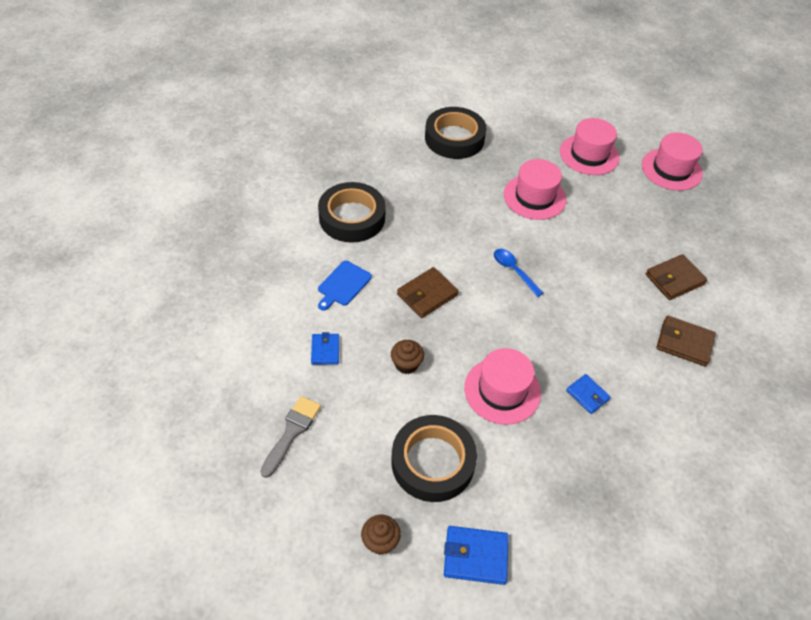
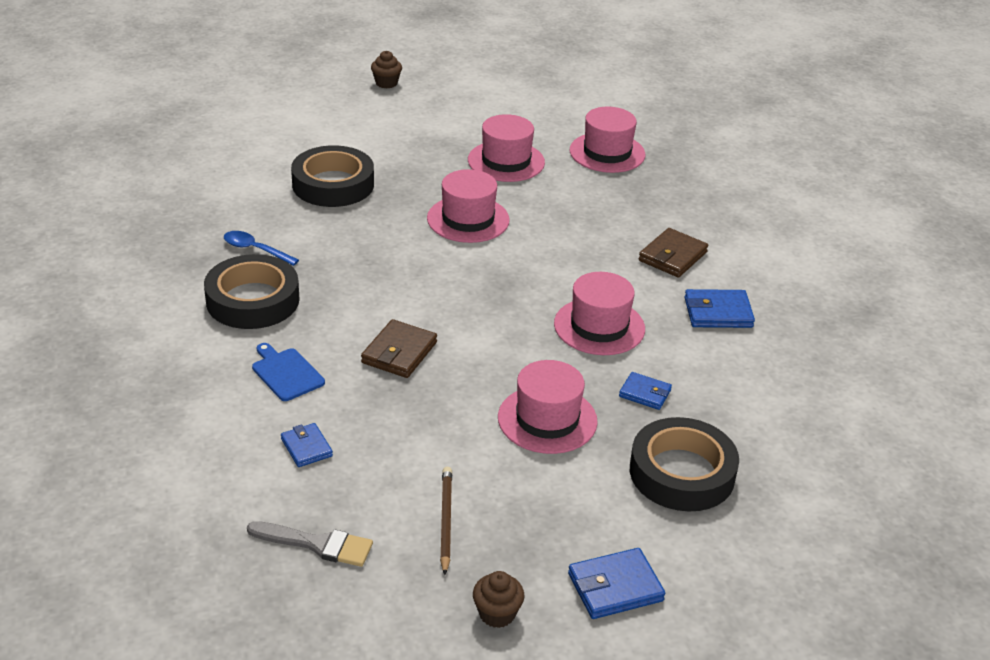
camera: 25 degrees left, 15 degrees down
grey brush [260,396,321,478] -> grey brush turned 105 degrees clockwise [247,521,373,567]
blue cutting board [318,261,372,311] -> blue cutting board turned 135 degrees clockwise [252,343,325,401]
brown cupcake [391,340,424,374] -> brown cupcake moved to [371,51,402,88]
black tape [391,415,477,502] -> black tape moved to [630,417,739,511]
blue spoon [494,249,543,297] -> blue spoon moved to [224,231,299,266]
brown wallet [657,316,716,367] -> blue wallet [685,289,755,328]
none -> brown pencil [440,467,452,575]
none -> pink hat [554,272,645,355]

